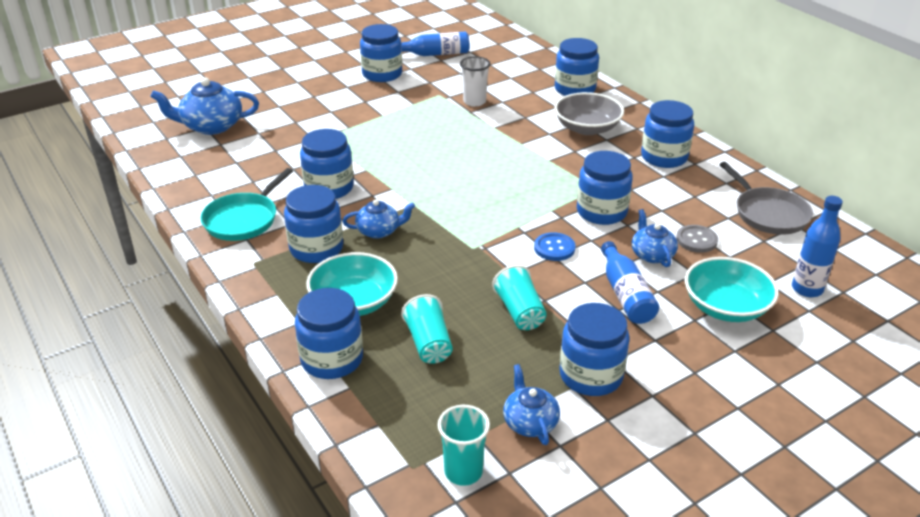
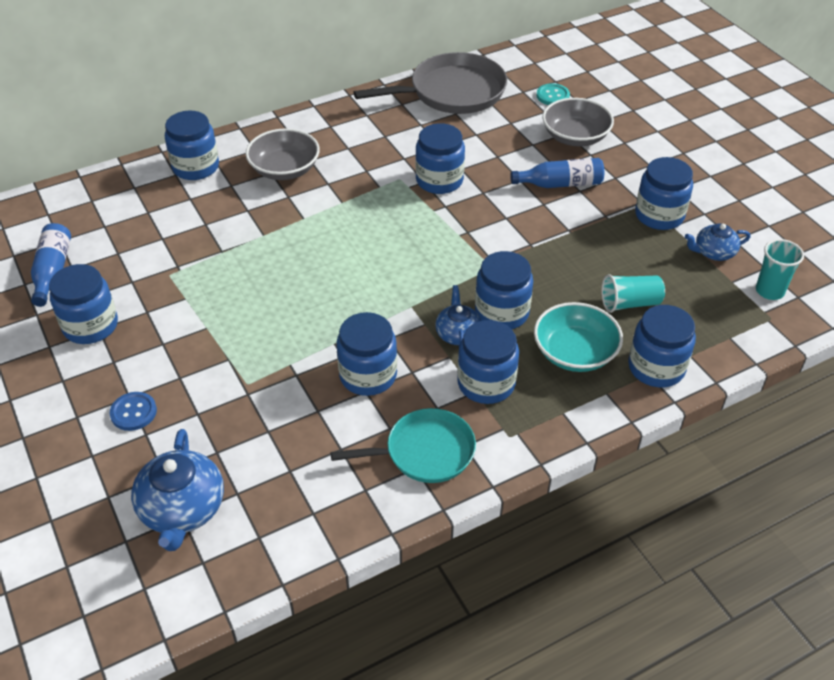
camera: 85 degrees left, 10 degrees up
turquoise pan [200,168,293,241] -> turquoise pan turned 45 degrees counterclockwise [330,408,476,483]
white cup [460,56,490,107] -> none
turquoise cup [492,265,546,330] -> none
blue button [534,232,576,261] -> blue button moved to [110,392,157,431]
blue teapot [632,209,678,267] -> none
blue jar [641,100,694,168] -> blue jar moved to [475,251,533,329]
grey button [676,225,718,253] -> none
turquoise bowl [684,257,779,322] -> grey bowl [542,98,614,146]
grey pan [719,162,813,235] -> grey pan [354,52,507,114], size x1.54
blue bottle [792,196,843,297] -> turquoise button [536,83,570,105]

